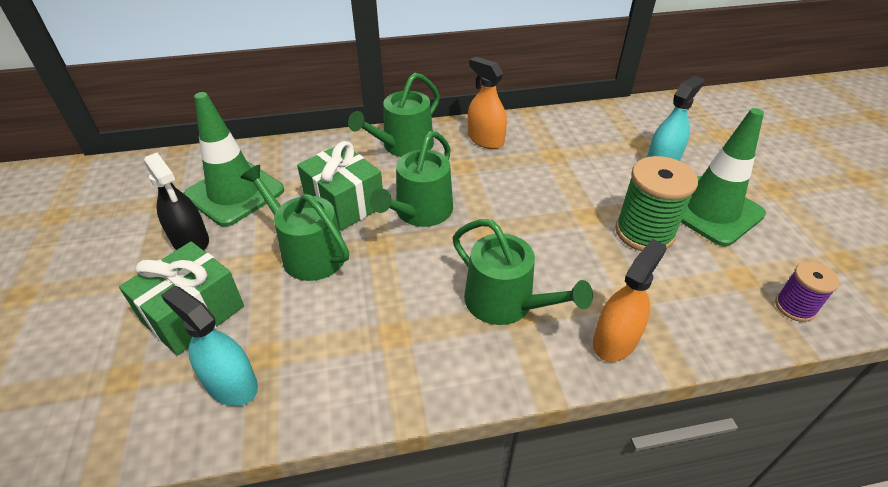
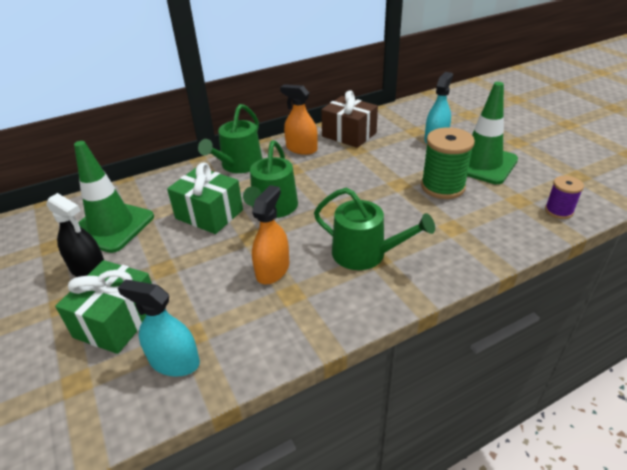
camera: 15 degrees left, 5 degrees down
green watering can [240,165,349,281] -> none
orange spray bottle [593,239,666,362] -> orange spray bottle moved to [252,185,289,284]
none -> brown gift [321,90,378,148]

